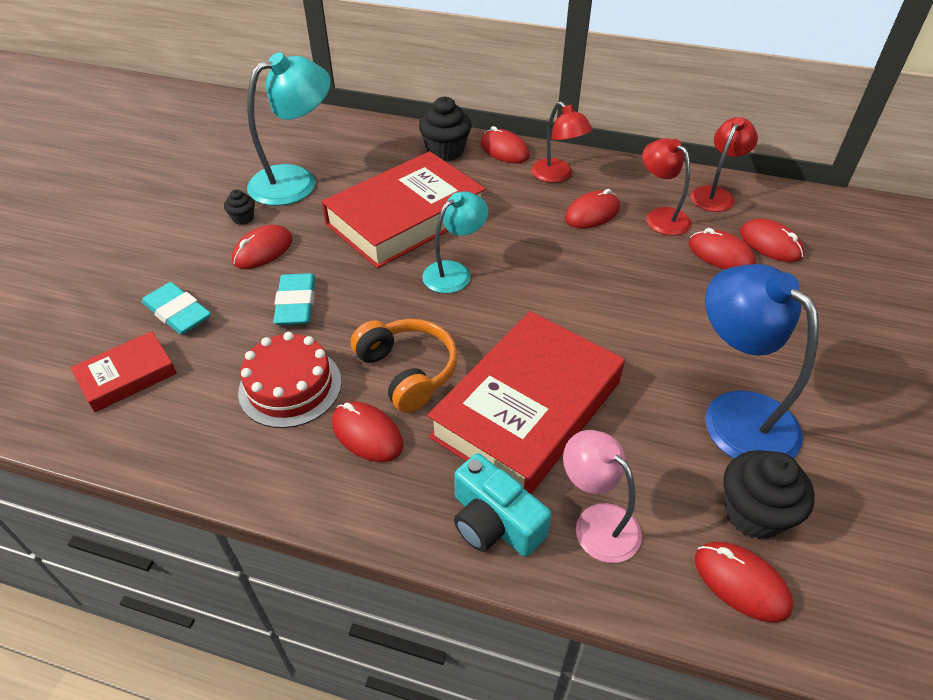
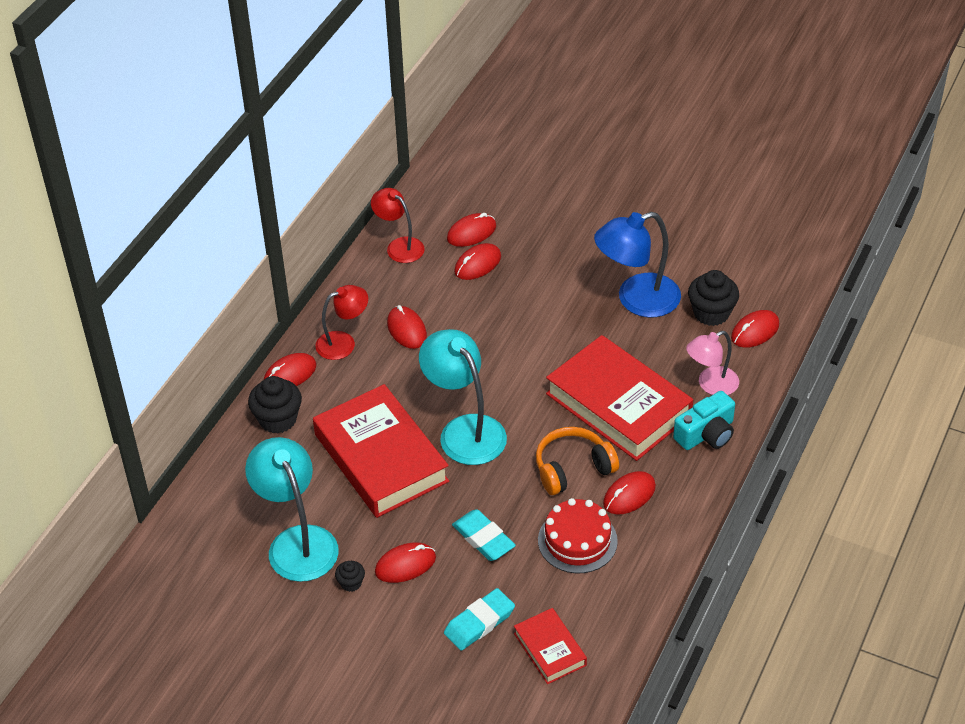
camera: 80 degrees left, 0 degrees up
red mouse [232,225,293,269] -> red mouse turned 75 degrees counterclockwise [375,542,436,583]
turquoise eraser [273,273,315,325] -> turquoise eraser turned 45 degrees clockwise [452,509,516,561]
turquoise lamp [422,191,488,293] -> turquoise lamp [419,329,507,465], size x1.61
red lamp [642,138,691,236] -> none

